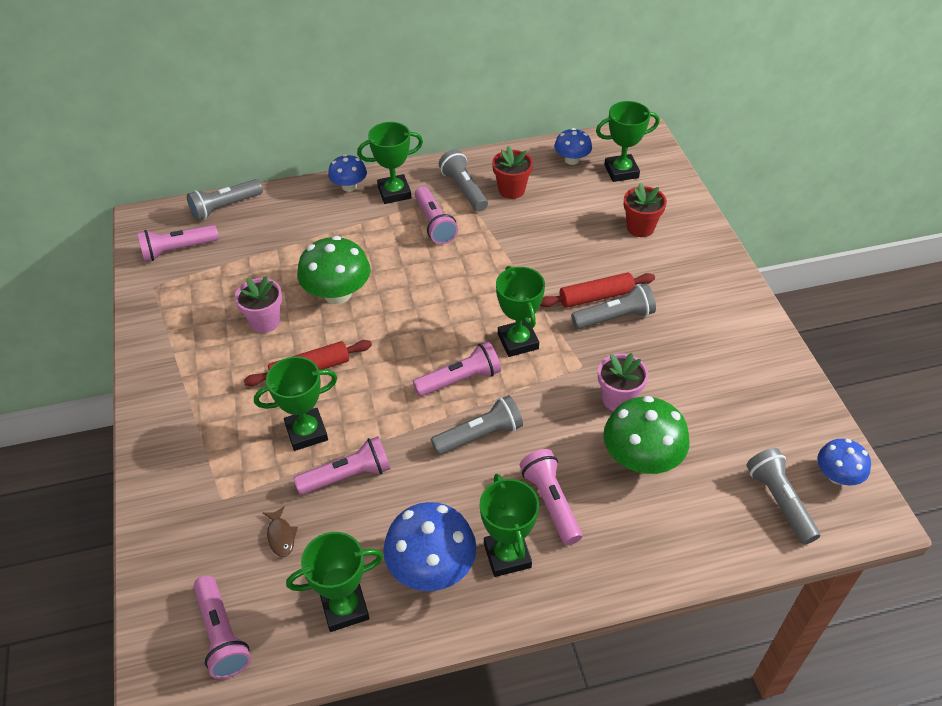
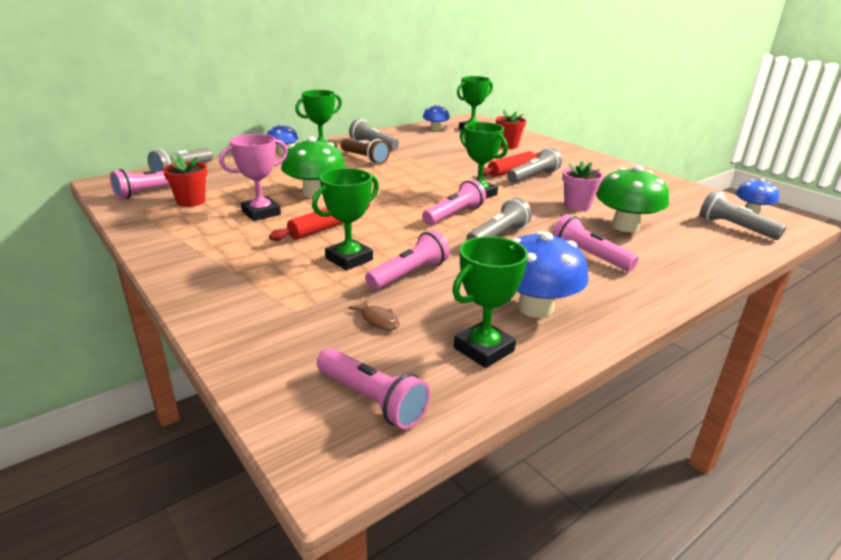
camera: 25 degrees left, 20 degrees down
pink flower pot [235,276,282,333] -> pink trophy [219,134,288,221]
pink flashlight [415,186,458,244] -> brown flashlight [341,139,390,164]
green trophy [480,474,539,577] -> none
red flower pot [492,146,533,199] -> red flower pot moved to [163,154,207,207]

